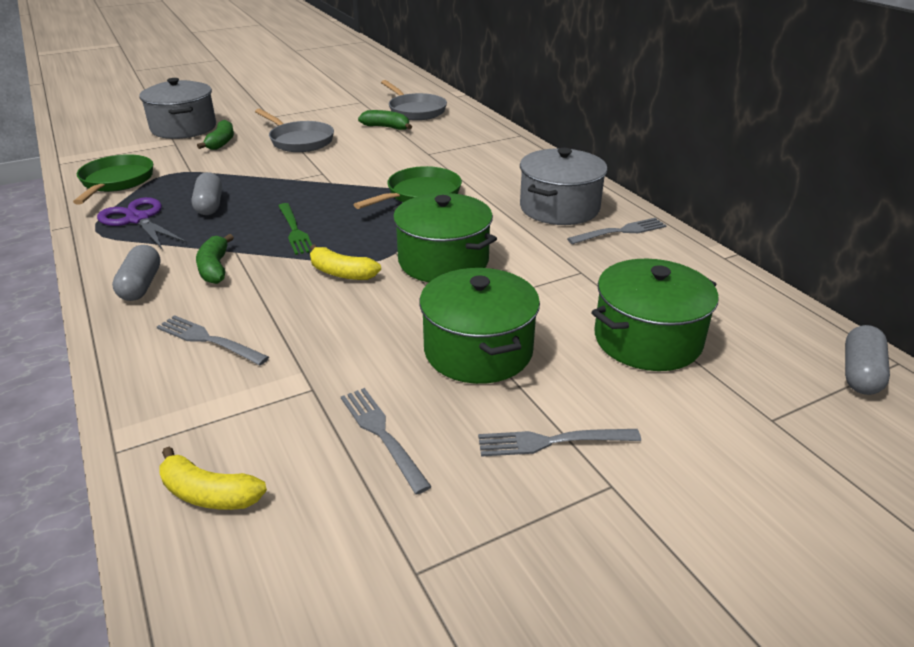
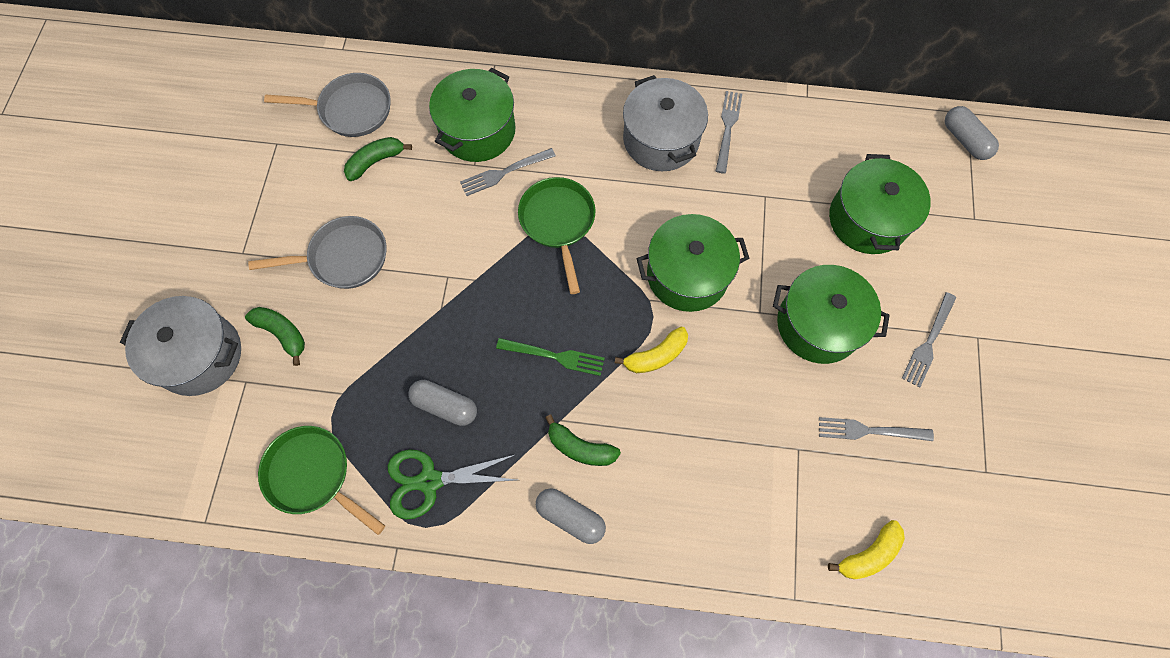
camera: 55 degrees left, 35 degrees up
purple scissors [97,197,187,249] -> green scissors [388,449,517,519]
grey fork [157,315,269,365] -> grey fork moved to [460,148,556,196]
none -> green pot [429,68,516,162]

